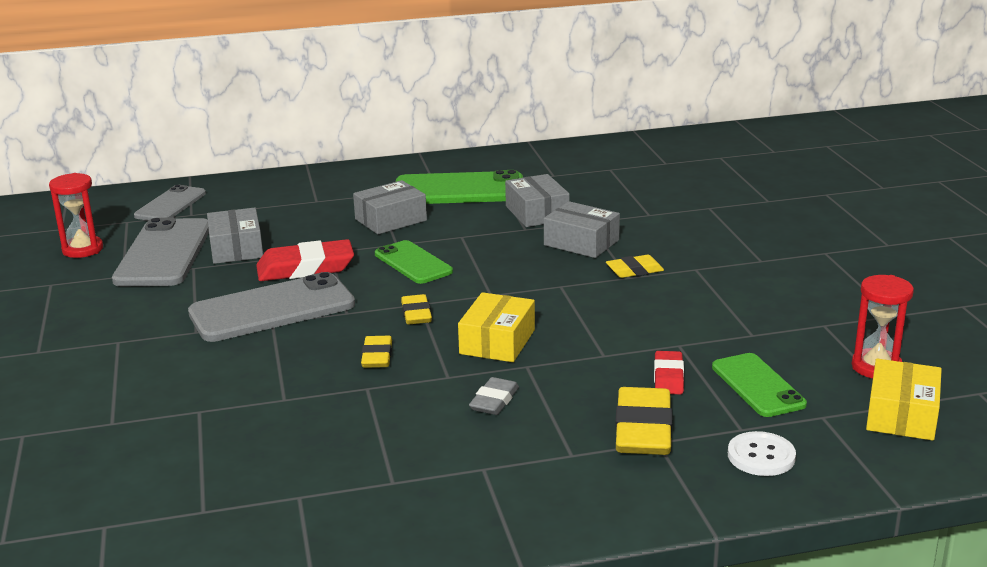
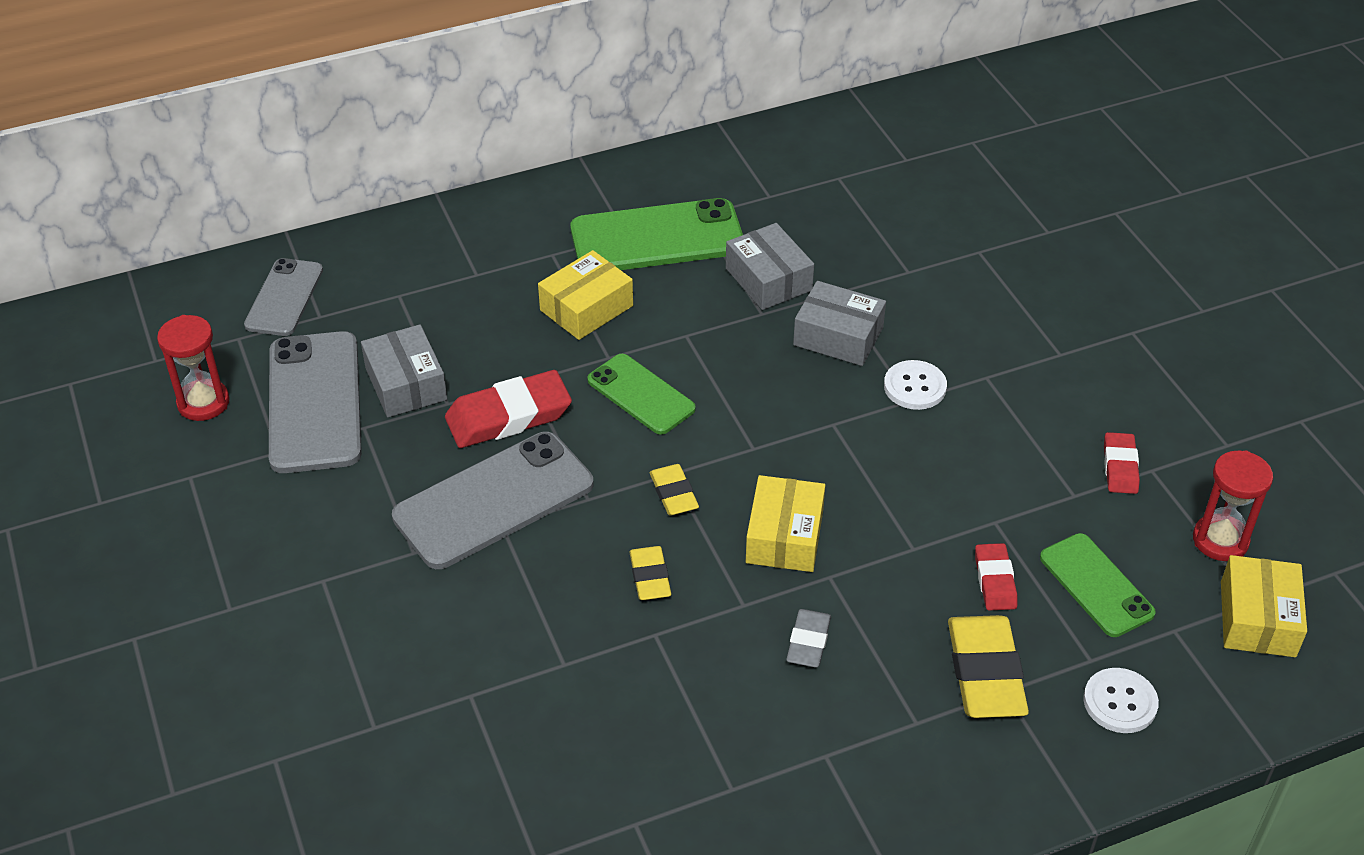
camera: 10 degrees left, 20 degrees up
grey box [353,180,427,234] -> yellow box [538,250,633,340]
yellow eraser [606,255,664,278] -> white button [884,360,947,410]
none -> red eraser [1104,432,1140,494]

